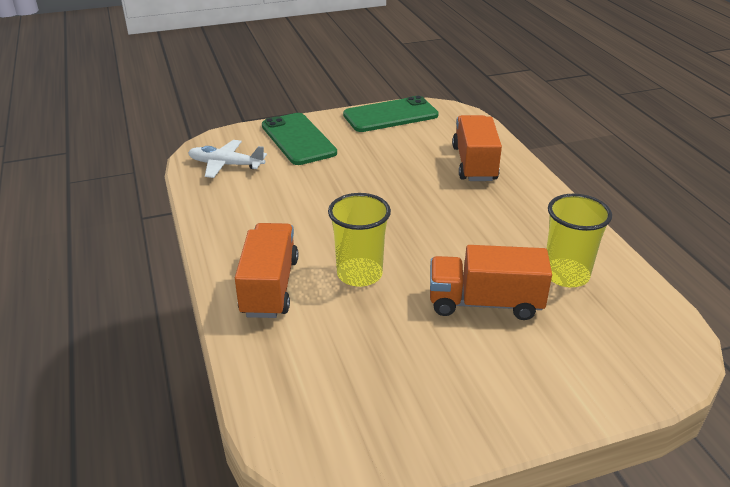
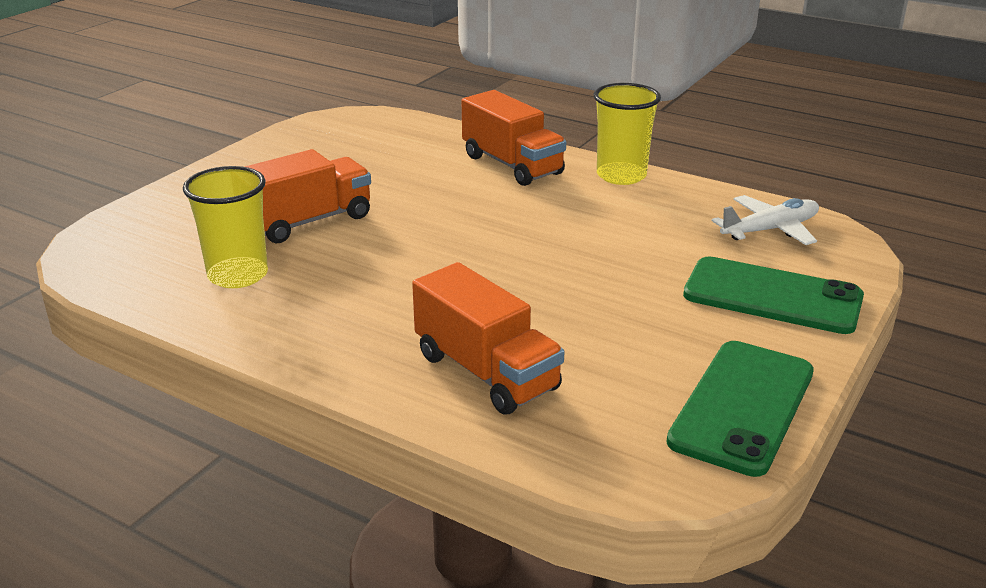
camera: 140 degrees right, 5 degrees down
yellow cup [328,193,391,287] -> yellow cup moved to [594,83,661,185]

